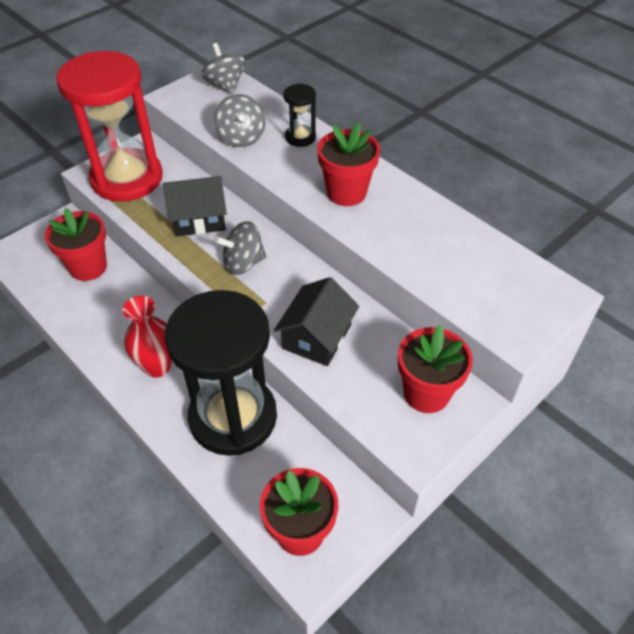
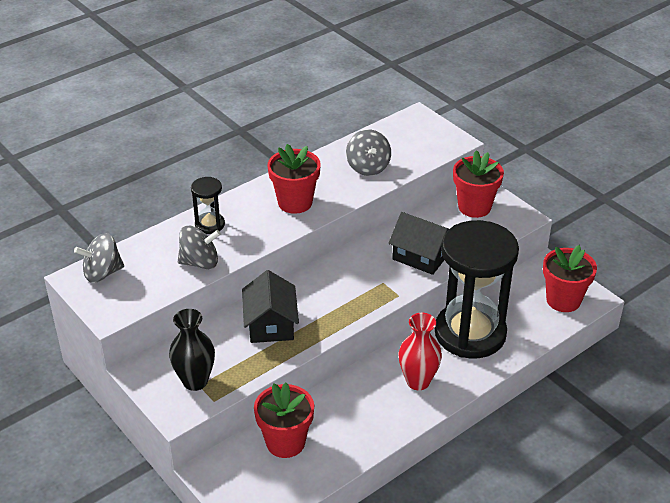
camera: 85 degrees left, 10 degrees down
red hourglass [56,51,163,202] -> black vase [169,309,215,391]
grey spinning top [215,221,266,275] -> grey spinning top moved to [346,129,391,176]

